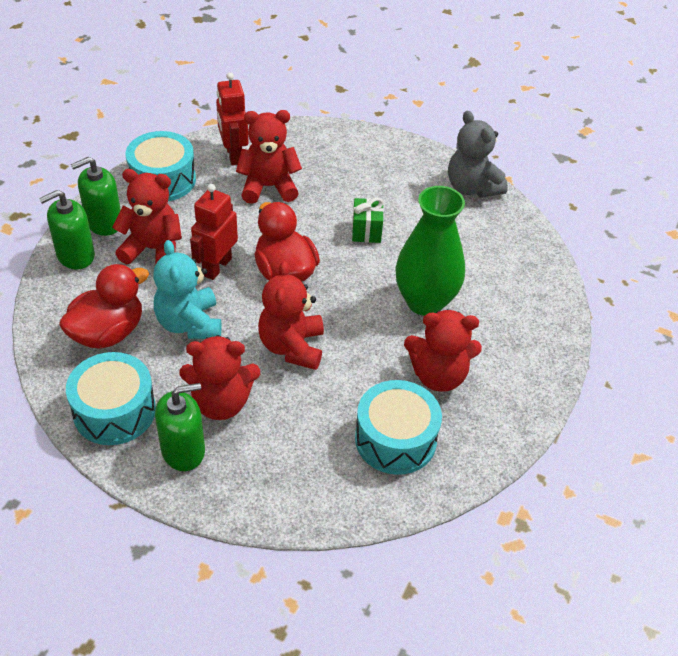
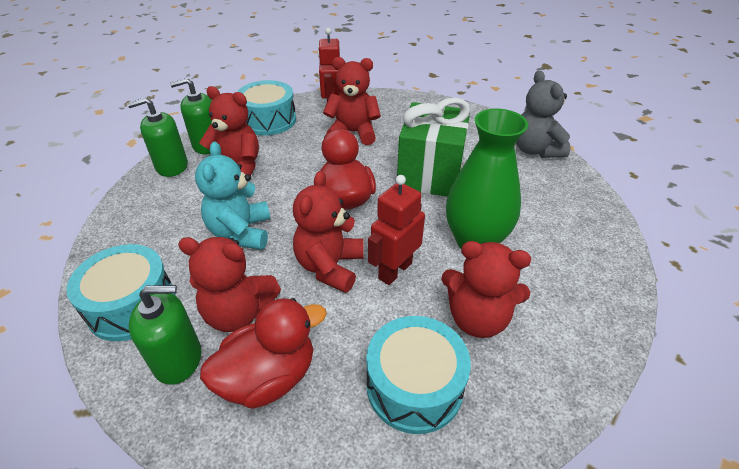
camera: 15 degrees right, 5 degrees down
red duck [59,264,149,349] -> red duck moved to [200,298,327,409]
red robot [190,184,238,280] -> red robot moved to [368,175,425,285]
green gift [352,198,384,243] -> green gift [397,97,471,197], size x2.17

